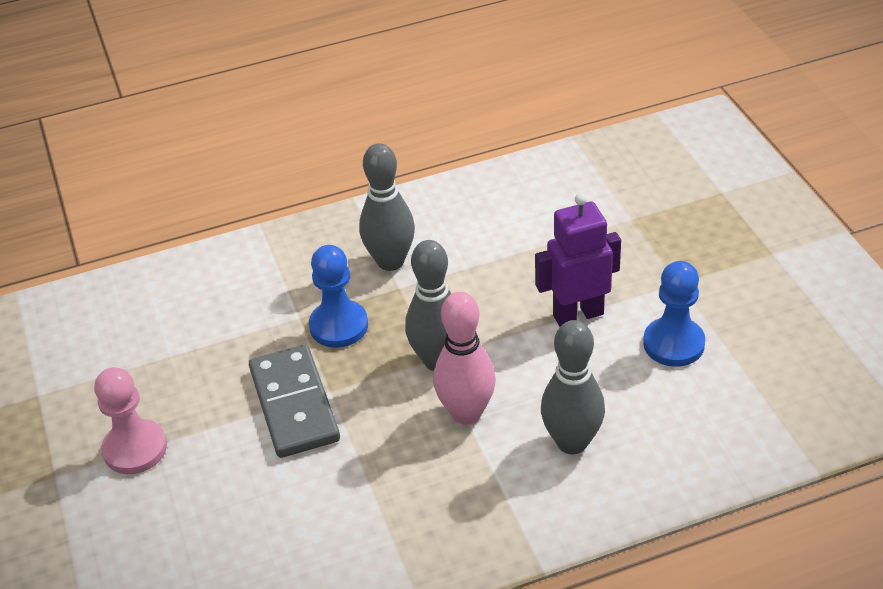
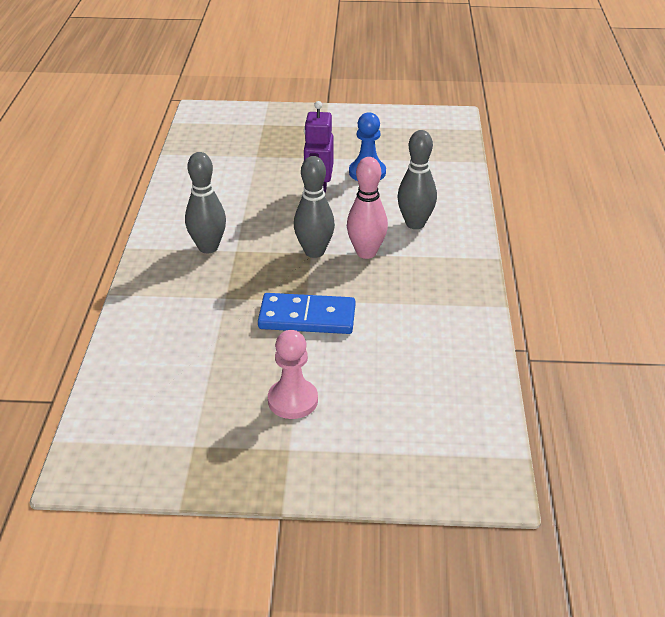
camera: 70 degrees left, 5 degrees down
grey domino [249,345,340,458] -> blue domino [258,293,355,334]
blue pawn [309,245,368,348] -> none

